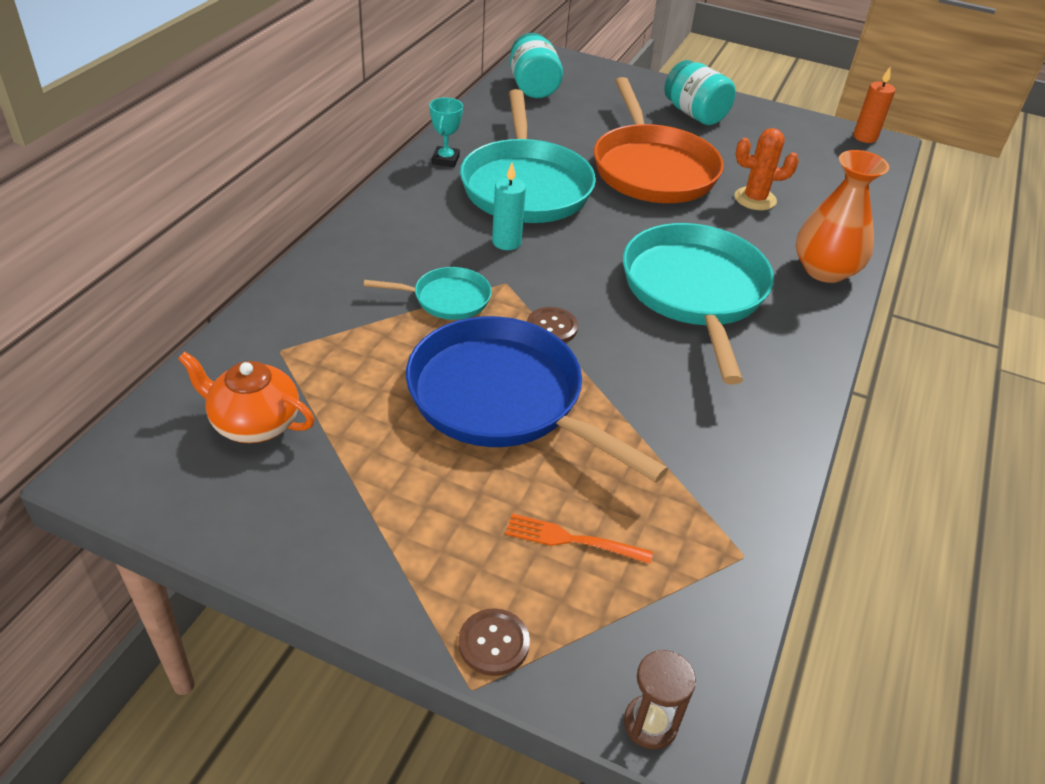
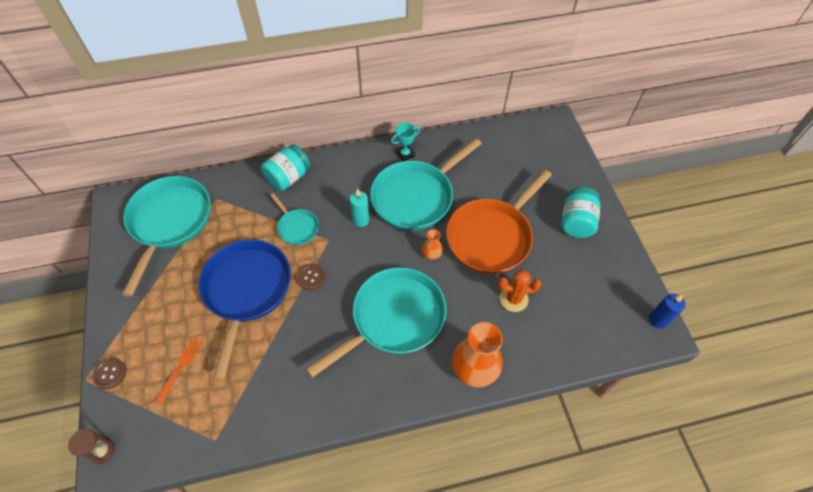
camera: 55 degrees right, 15 degrees up
orange teapot [178,352,314,443] -> turquoise pan [122,176,211,297]
orange fork [505,514,653,564] -> orange fork turned 45 degrees clockwise [154,337,203,405]
turquoise jar [510,33,563,98] -> turquoise jar moved to [261,144,311,191]
orange cactus [735,128,799,210] -> orange cactus turned 60 degrees counterclockwise [498,270,542,312]
orange candle [853,67,895,143] -> blue candle [649,294,686,329]
none -> orange vase [422,229,443,260]

